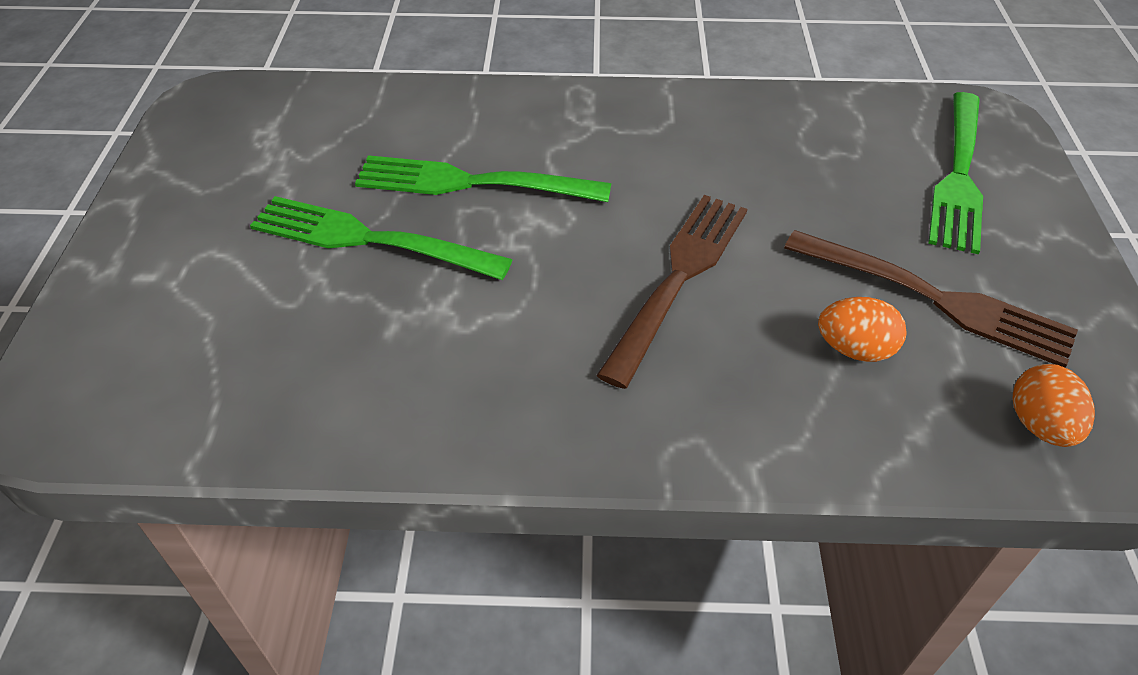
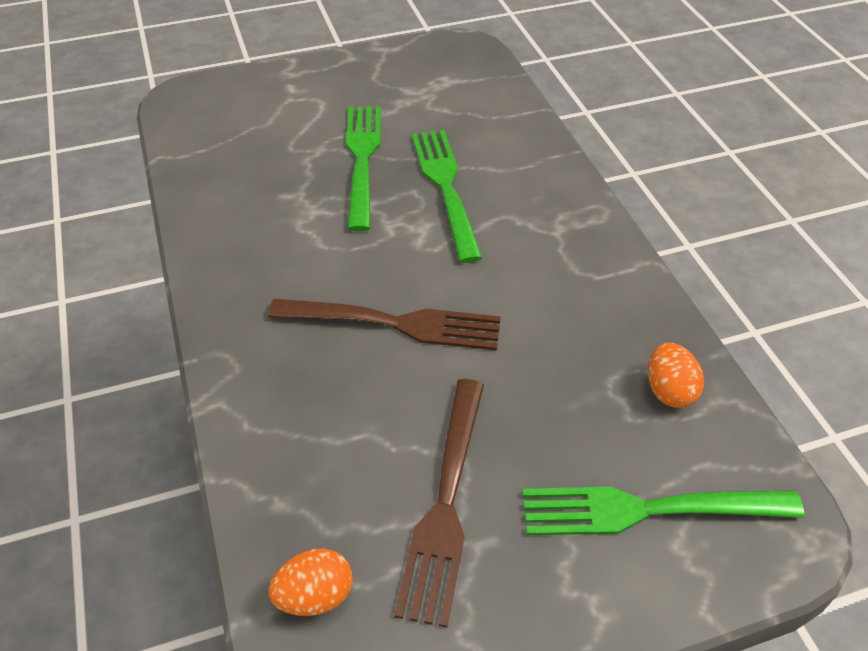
camera: 70 degrees right, 0 degrees up
orange egg [818,297,907,362] -> orange egg moved to [648,342,704,408]

